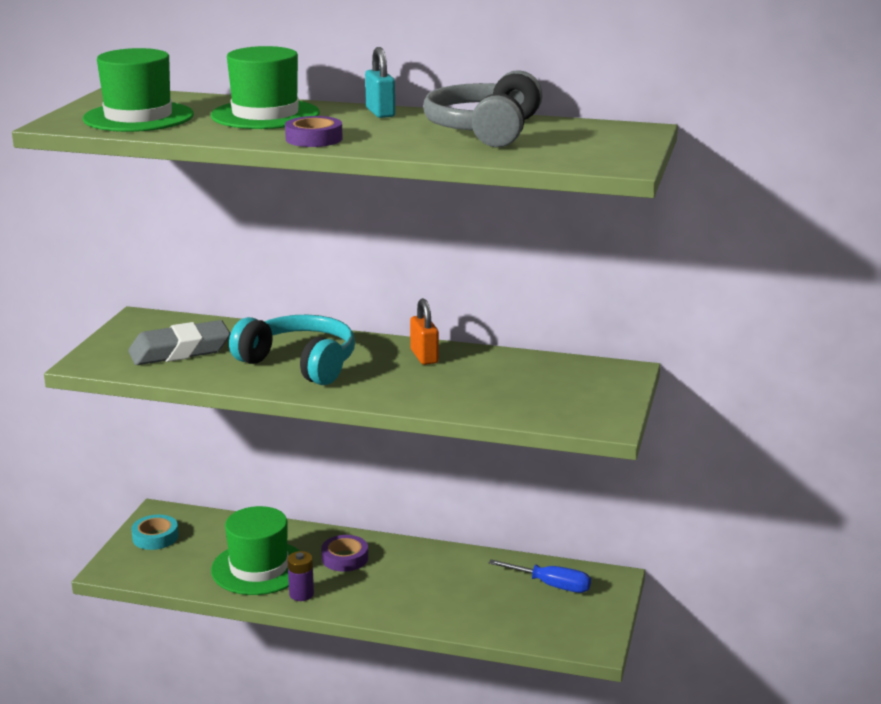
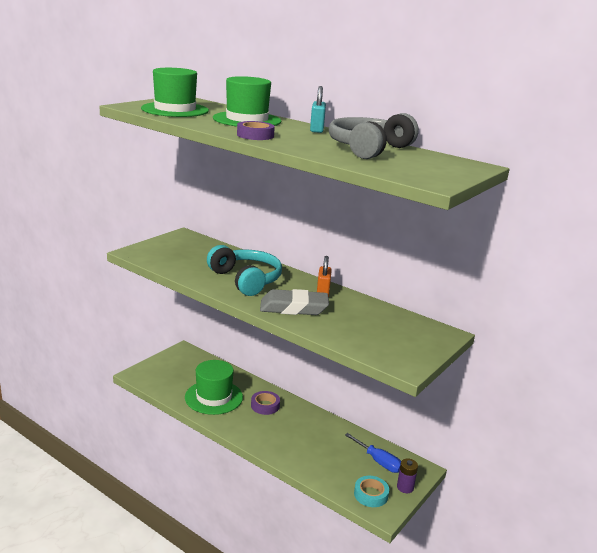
camera: 20 degrees right, 0 degrees up
grey eraser [128,320,231,365] -> grey eraser moved to [260,289,329,315]
turquoise tape [131,515,179,550] -> turquoise tape moved to [354,476,389,507]
purple battery [287,551,314,601] -> purple battery moved to [397,458,418,493]

